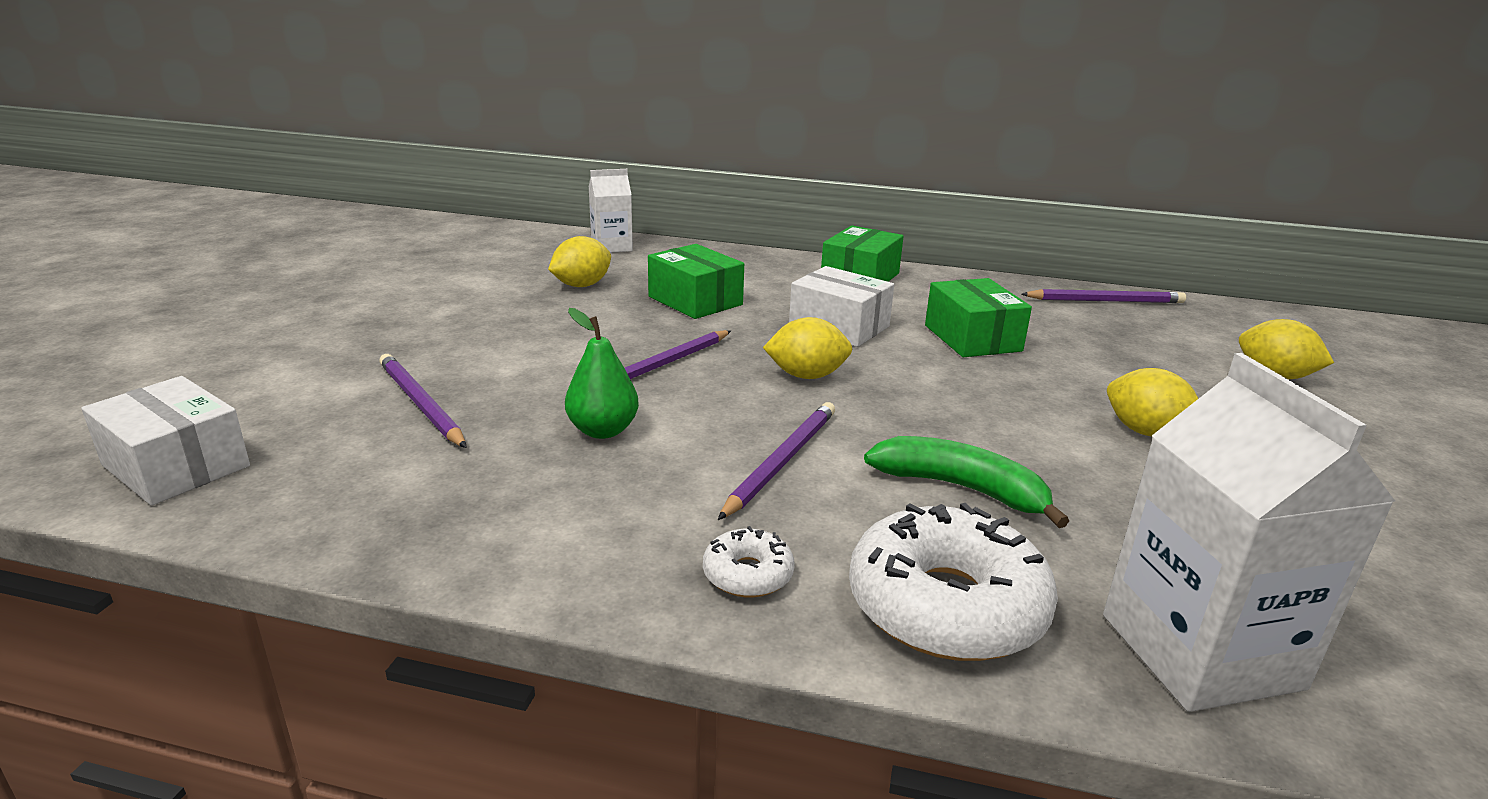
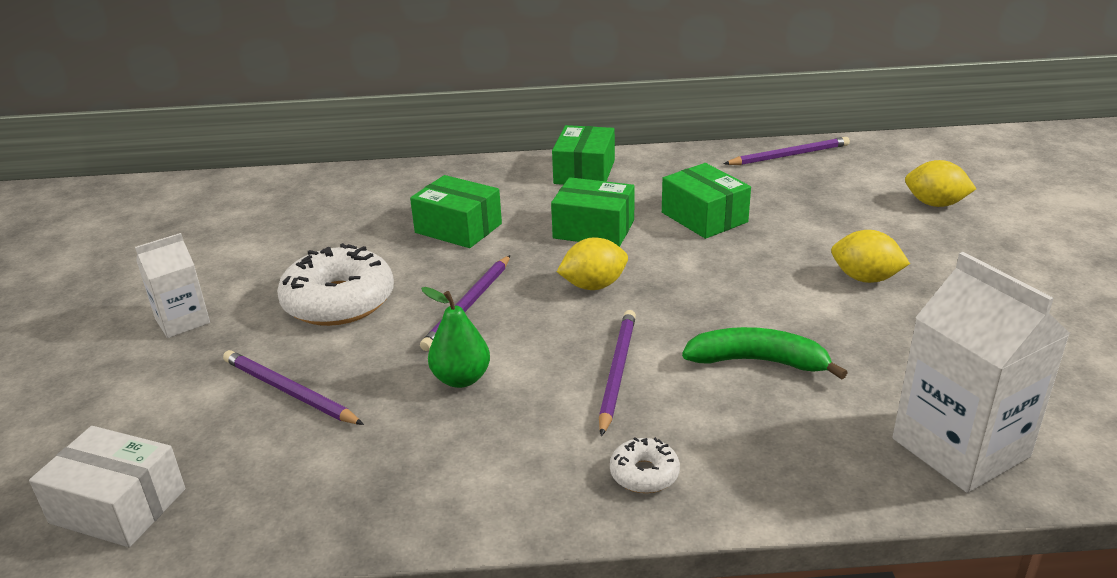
camera: 15 degrees left, 5 degrees up
yellow lemon [548,236,611,287] -> none
white carton [589,169,633,253] -> white carton moved to [135,233,210,338]
white box [789,266,894,347] -> green box [551,177,635,247]
white donut [849,503,1058,661] -> white donut moved to [277,243,394,326]

